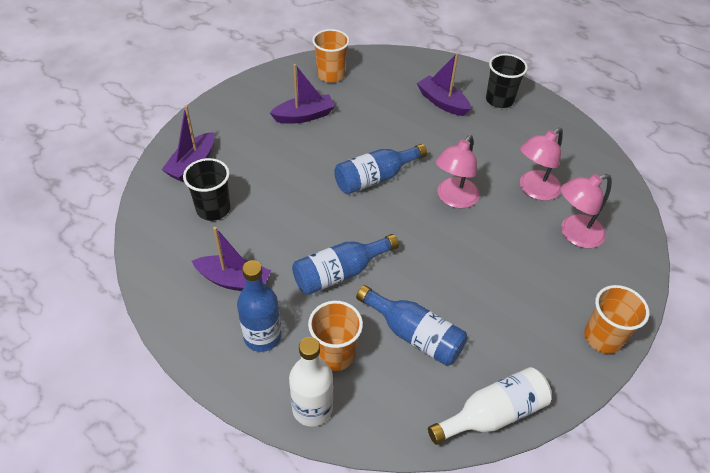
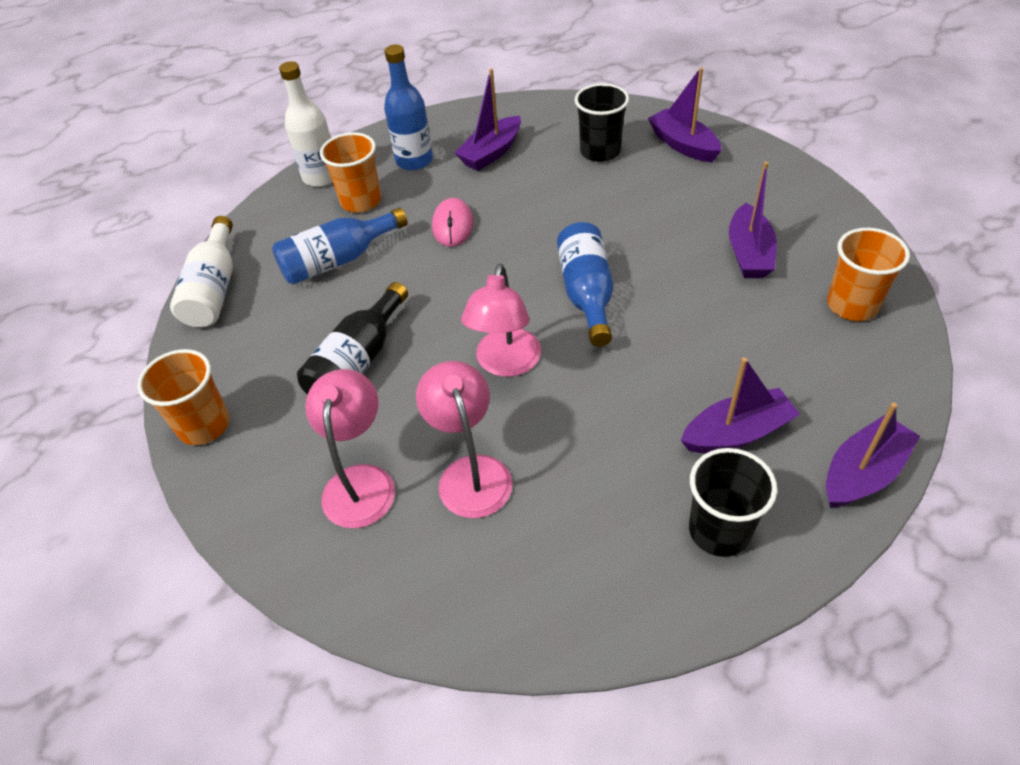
camera: 120 degrees right, 0 degrees up
blue bottle [292,234,399,295] -> pink mouse [432,198,473,247]
pink lamp [436,135,480,208] -> pink lamp turned 135 degrees counterclockwise [461,263,541,377]
none -> black bottle [297,282,408,395]
none -> purple boat [826,402,920,508]

